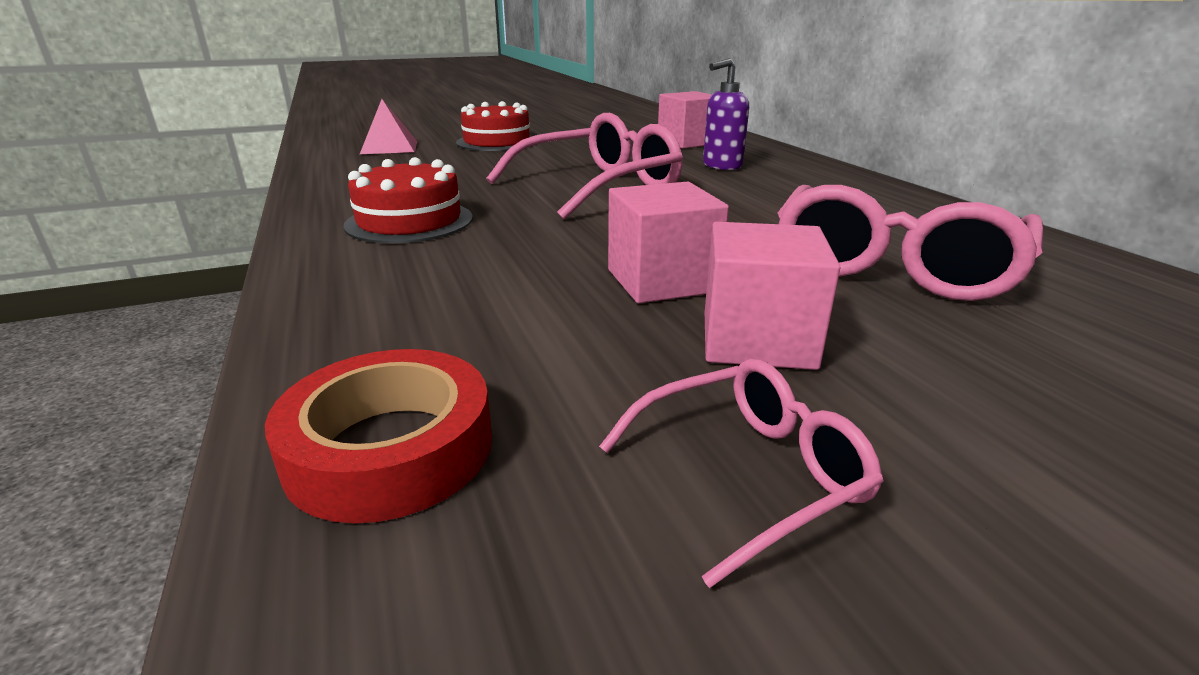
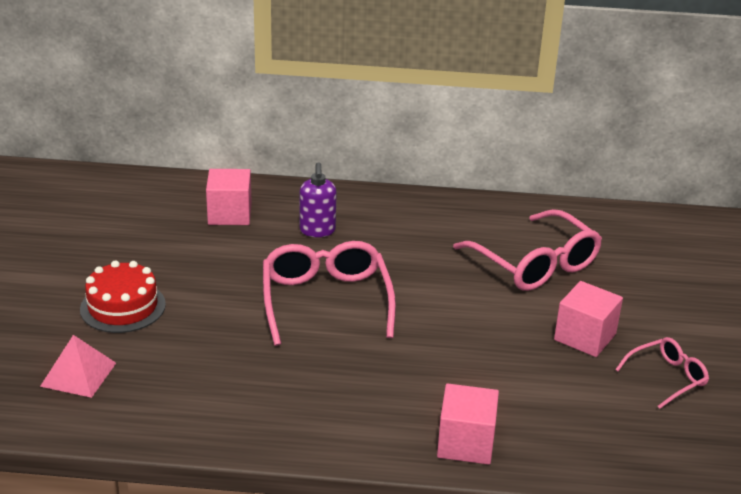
camera: 65 degrees left, 5 degrees up
red tape [265,349,492,523] -> none
red cake [343,157,473,243] -> none
pink glasses [599,359,884,588] -> pink glasses turned 60 degrees clockwise [615,337,709,409]
pink cube [608,182,729,303] -> pink cube moved to [437,383,499,465]

